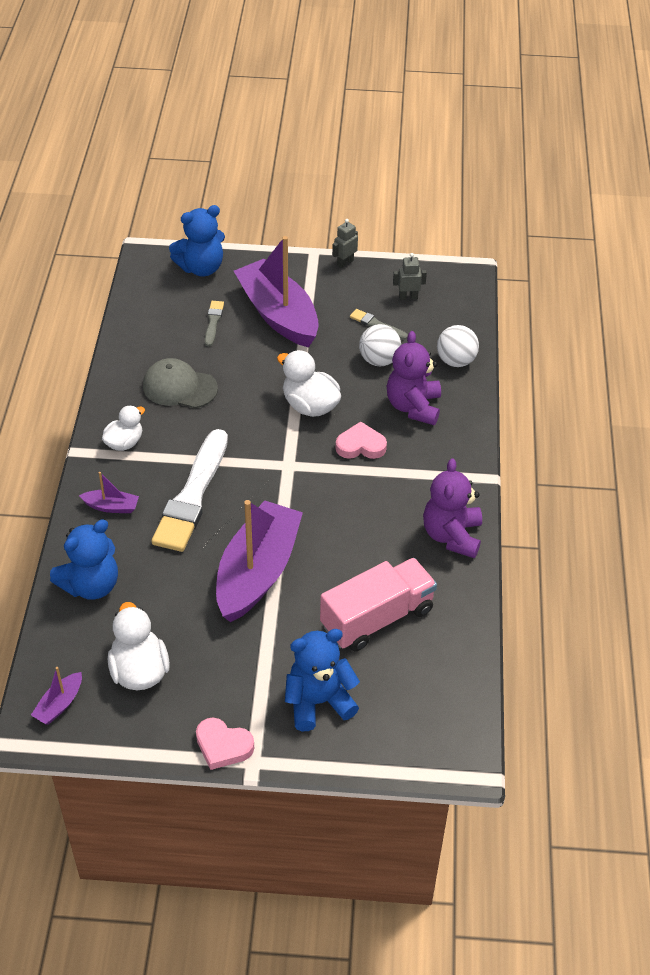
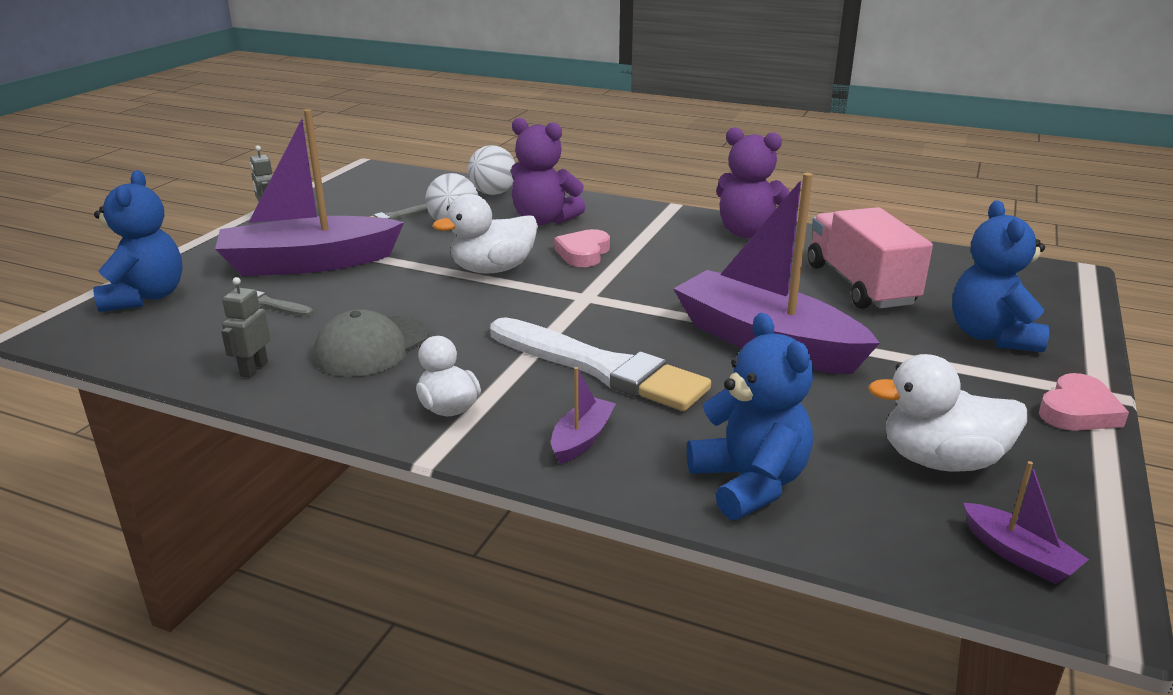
camera: 70 degrees left, 20 degrees down
grey robot [393,253,427,300] -> grey robot moved to [221,277,270,378]

